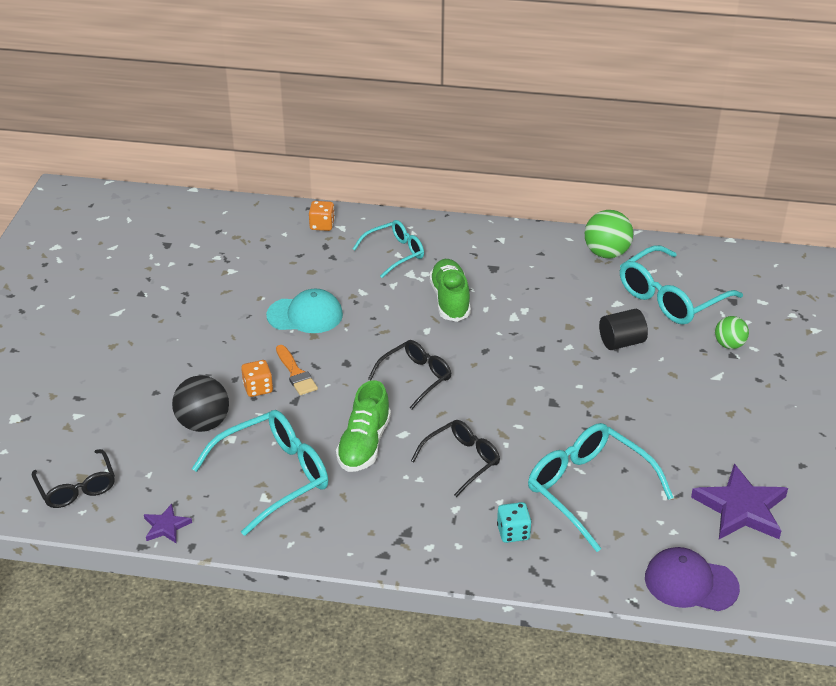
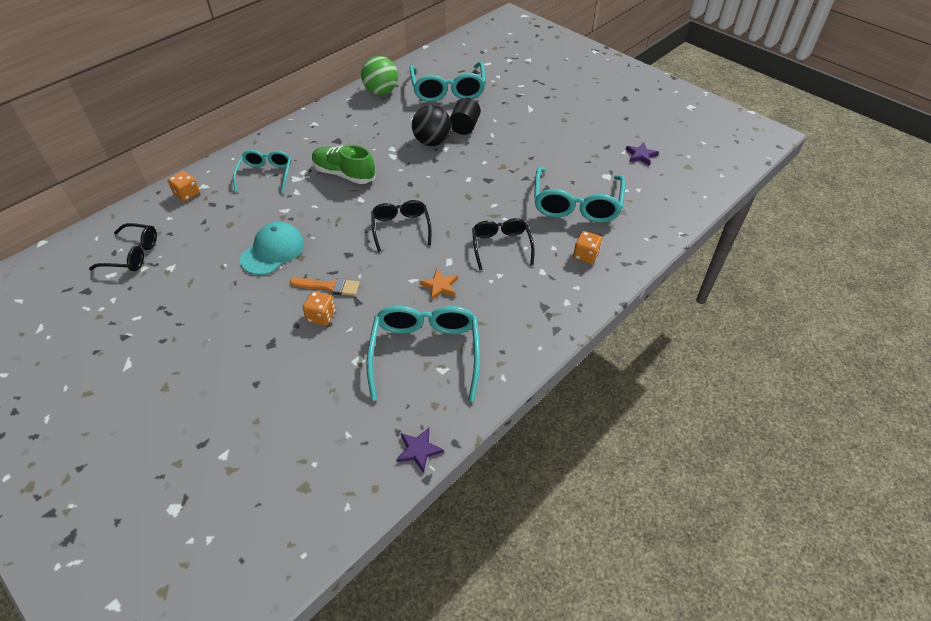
camera: 55 degrees left, 10 degrees up
black glasses [32,449,115,508] -> black glasses moved to [89,223,157,271]
black ball [172,375,229,432] -> black ball moved to [412,105,452,146]
green shoe [336,380,391,472] -> orange star [420,268,458,301]
turquoise dice [497,502,532,543] -> orange dice [573,231,602,264]
turquoise glasses [528,423,674,552] -> turquoise glasses turned 75 degrees counterclockwise [534,167,625,222]
purple cap [645,547,740,611] -> none
purple star [691,464,788,539] -> purple star [626,143,659,166], size x0.50
green ball [715,316,749,349] -> none

